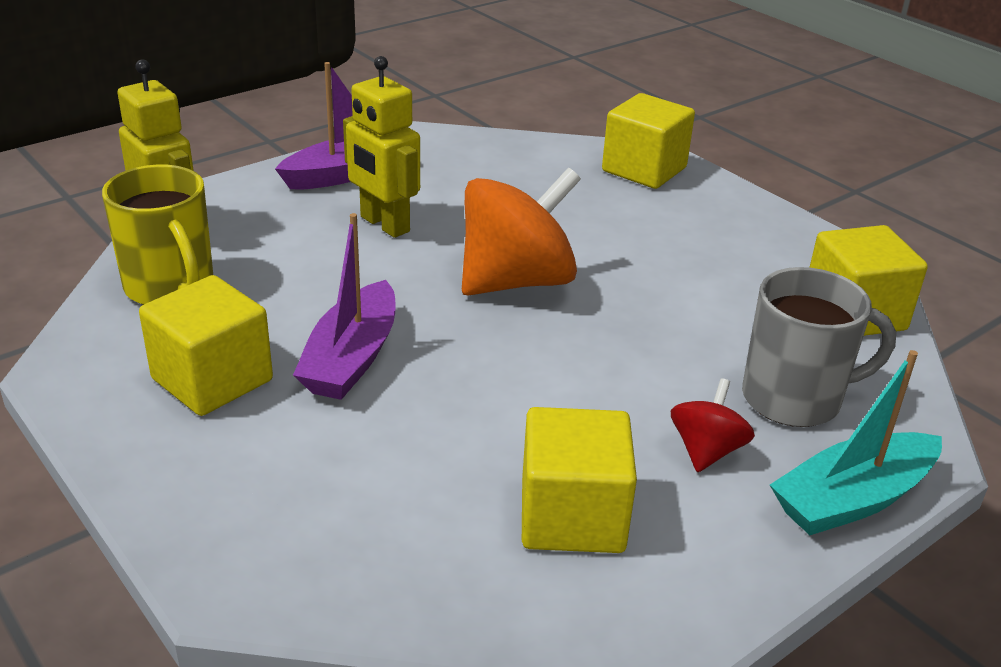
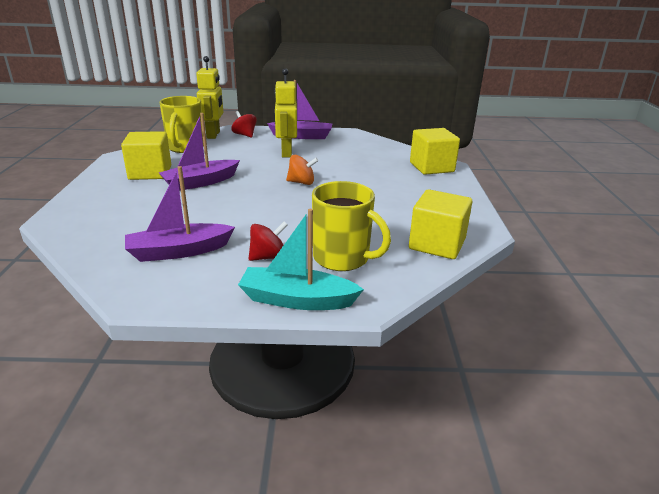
camera: 40 degrees right, 5 degrees down
orange spinning top [462,168,581,296] -> orange spinning top [286,155,318,185], size x0.50
yellow cube [522,407,637,553] -> purple boat [125,166,235,262]
grey mug [742,267,896,427] -> yellow mug [312,181,391,271]
none -> red spinning top [231,111,257,138]

